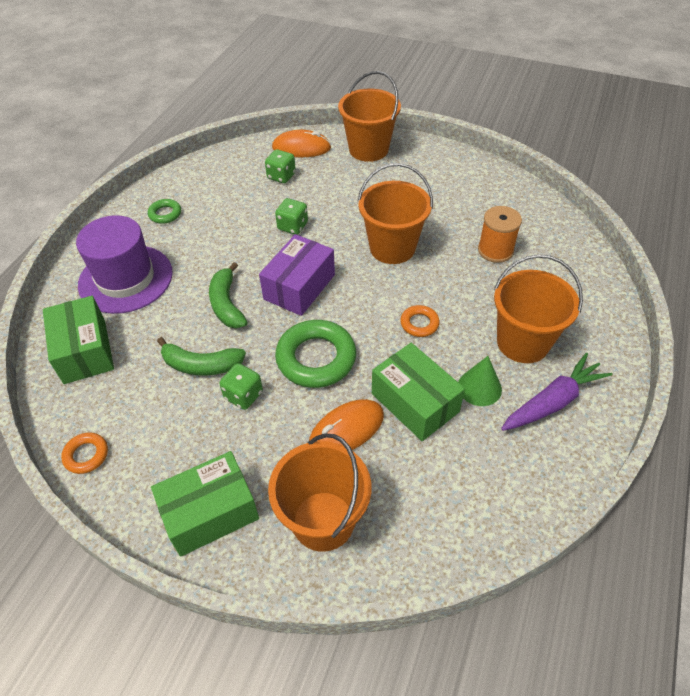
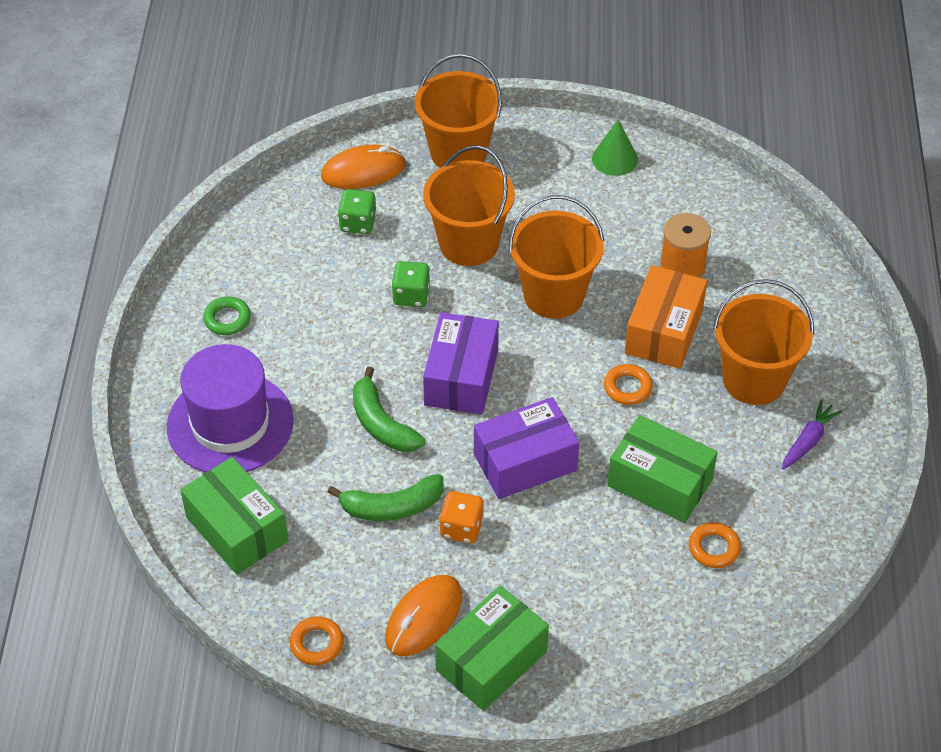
camera: 20 degrees left, 0 degrees up
green dice [219,363,263,410] -> orange dice [439,491,484,544]
orange bucket [268,433,371,552] -> orange bucket moved to [423,145,515,266]
green ring [275,320,356,388] -> purple box [474,397,579,499]
orange mouse [309,399,384,450] -> orange mouse moved to [385,575,462,656]
green cone [458,356,502,406] -> green cone moved to [592,119,638,176]
purple carrot [501,353,612,431] -> purple carrot [782,400,843,469], size x0.62
none -> orange box [625,265,707,369]
none -> orange ring [689,522,741,568]

